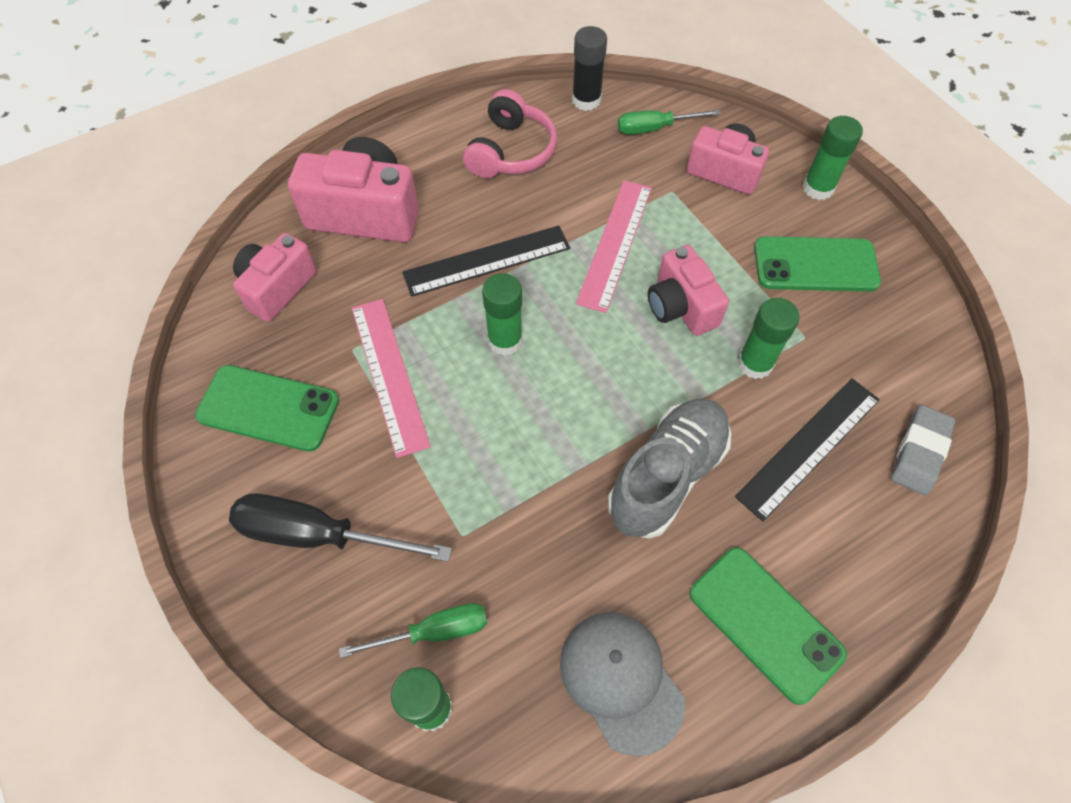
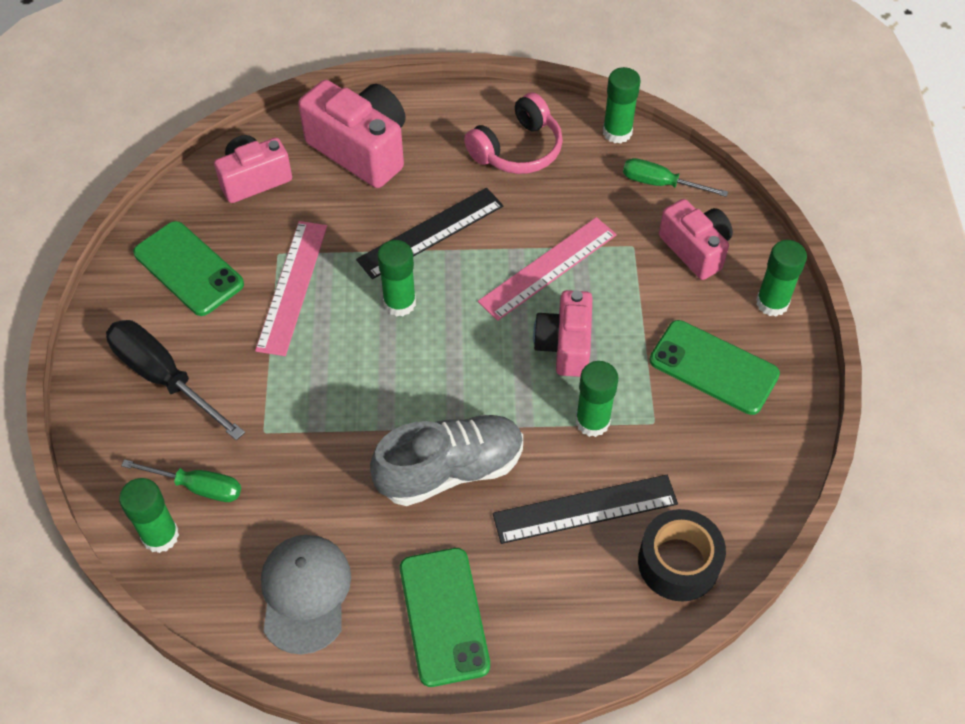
camera: 30 degrees right, 5 degrees down
black ruler [402,225,570,297] -> black ruler turned 45 degrees counterclockwise [356,188,503,279]
black glue stick [572,26,607,111] -> green glue stick [603,67,641,144]
grey eraser [891,405,955,495] -> black tape [638,509,726,601]

